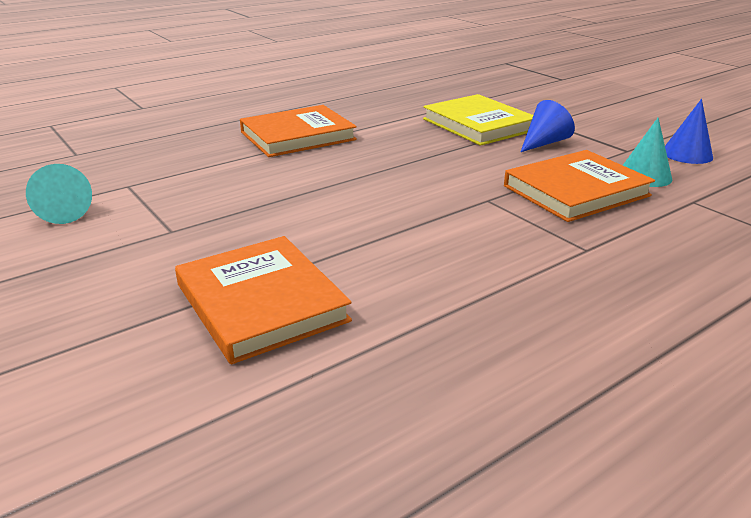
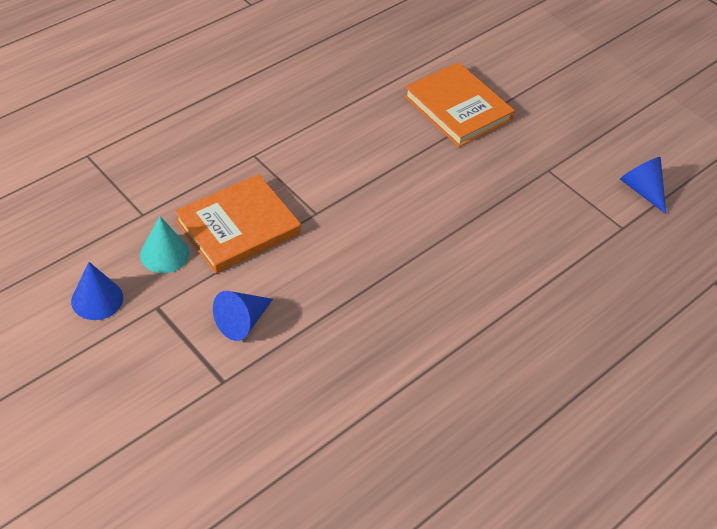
camera: 170 degrees right, 20 degrees up
turquoise cone [26,164,92,224] -> blue cone [620,157,666,214]
orange book [240,105,357,157] -> none
yellow book [423,94,533,146] -> none

